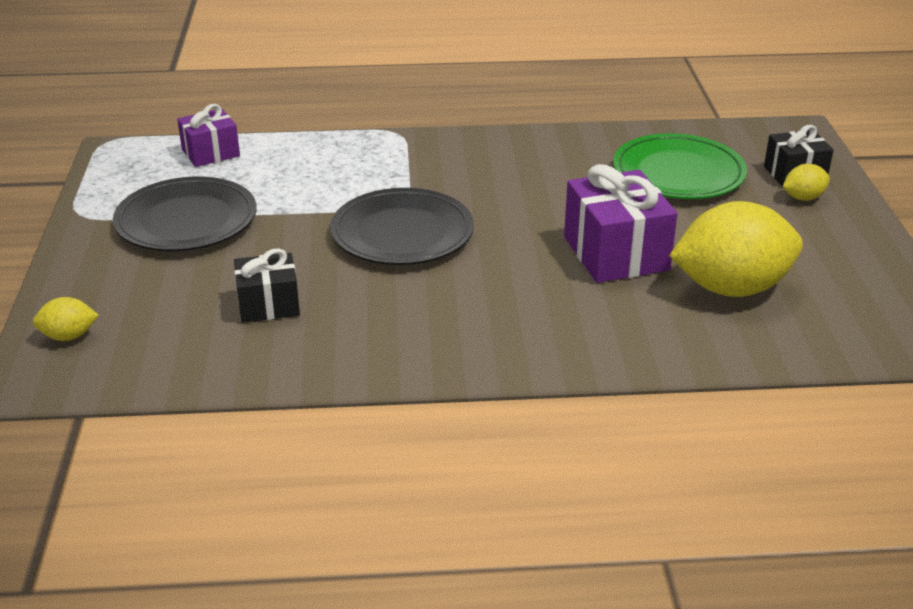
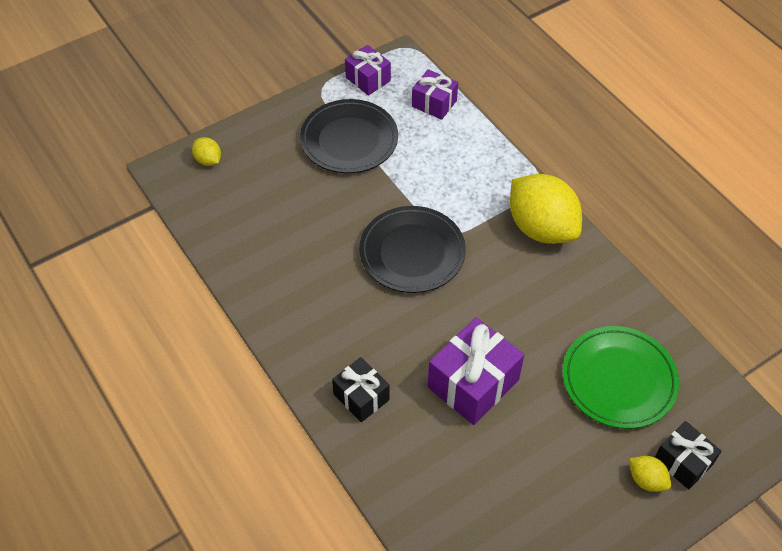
camera: 60 degrees right, 20 degrees up
black gift [234,249,300,323] -> black gift moved to [332,357,390,422]
yellow lemon [669,201,803,297] -> yellow lemon moved to [510,174,582,244]
none -> purple gift [345,45,391,96]

